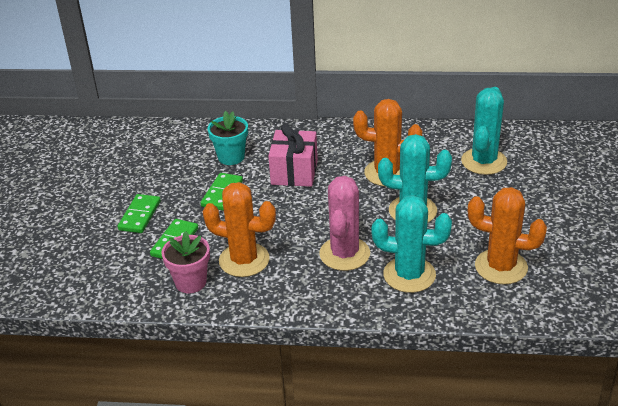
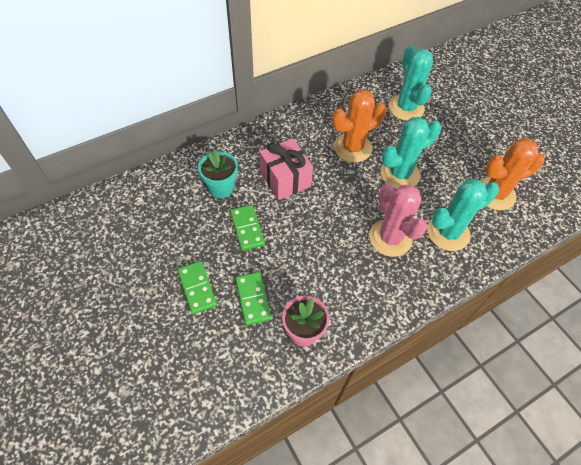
camera: 40 degrees left, 20 degrees up
orange cactus [203,182,276,277] -> none

